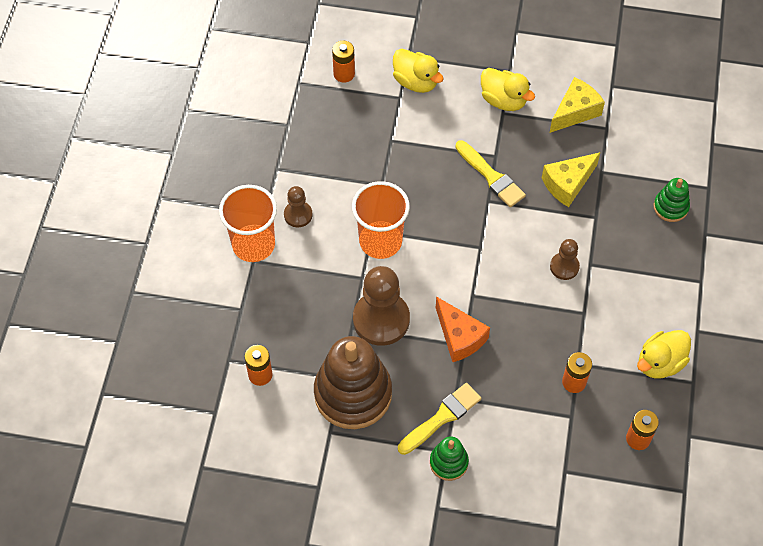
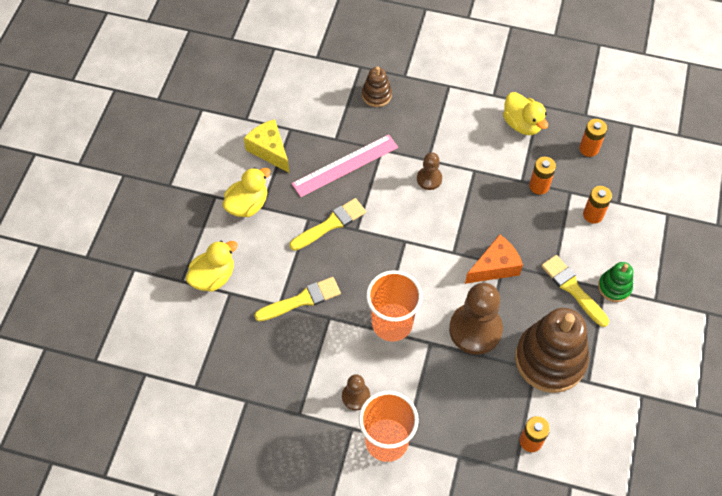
camera: 85 degrees left, 0 degrees up
orange battery [332,41,355,83] -> orange battery moved to [583,186,612,224]
yellow cheese [542,152,601,207] -> pink ruler [292,134,398,197]
green stacking toy [653,178,690,222] -> brown stacking toy [362,66,392,107]
none -> yellow brush [254,277,341,321]

